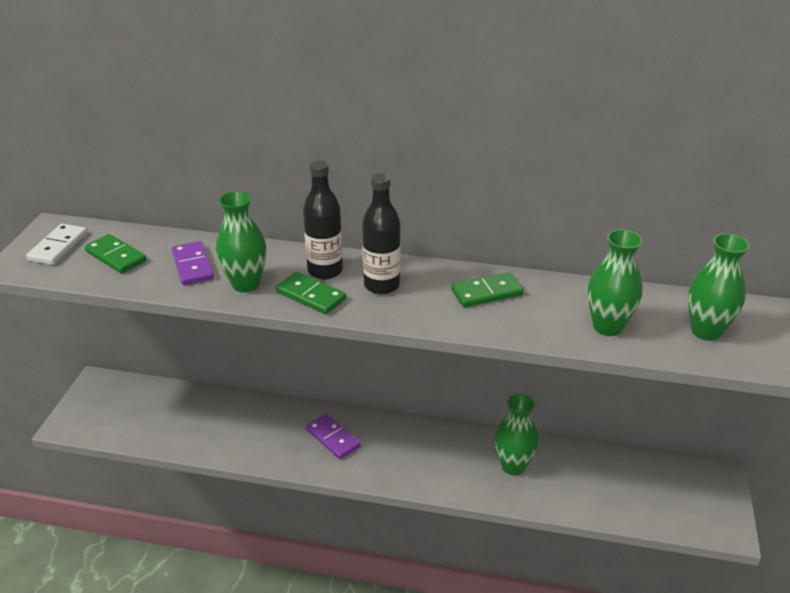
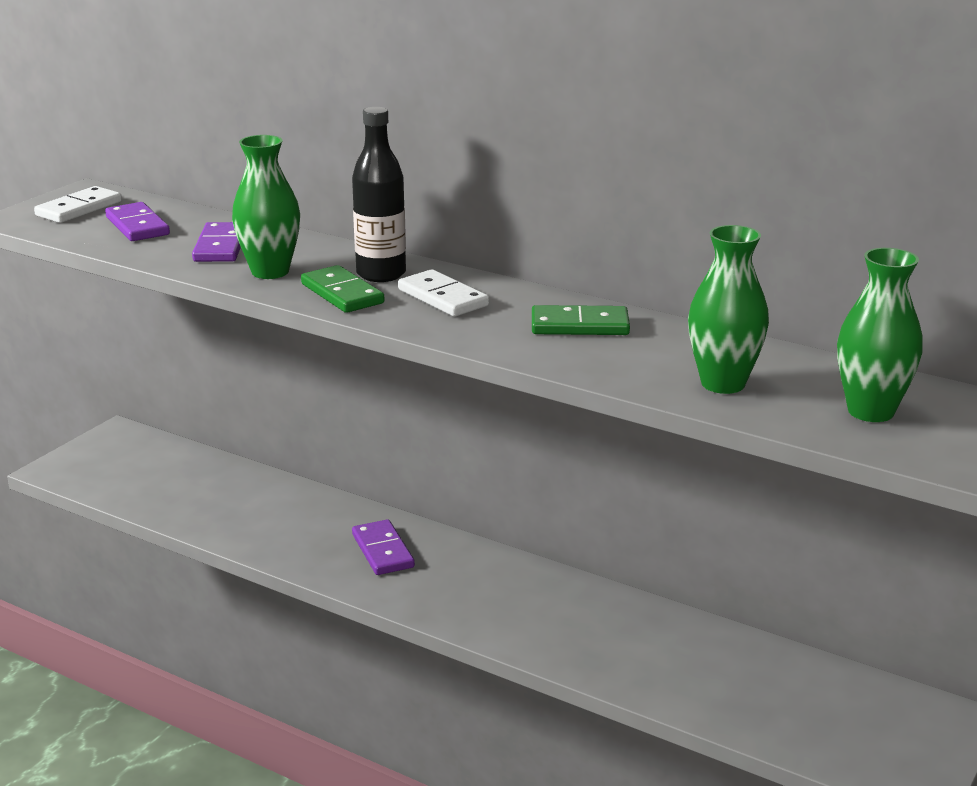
camera: 20 degrees right, 10 degrees down
green domino [85,234,147,274] -> purple domino [105,202,170,241]
black bottle [362,173,401,294] -> white domino [398,269,489,317]
green vase [495,393,539,475] -> none

